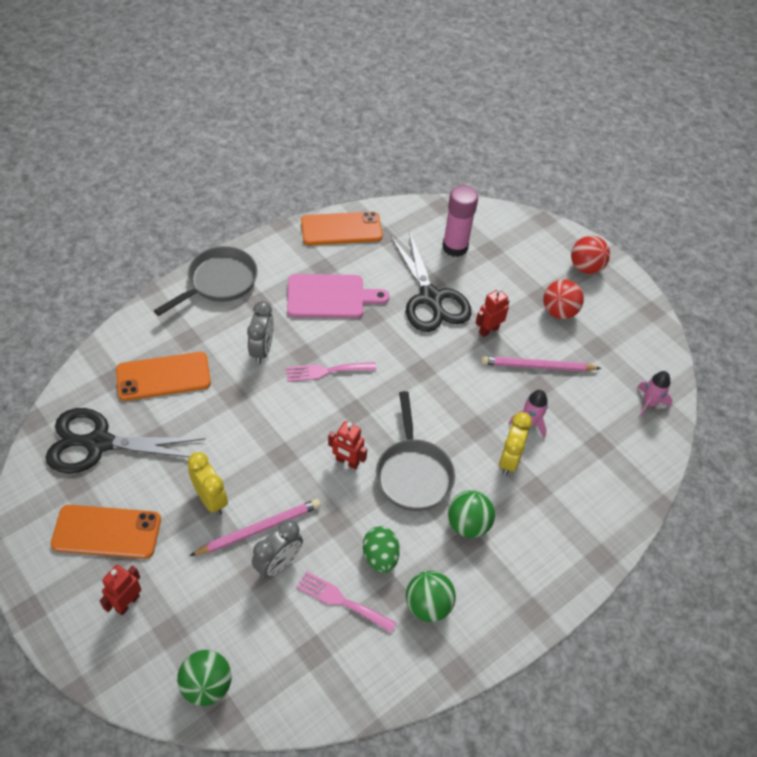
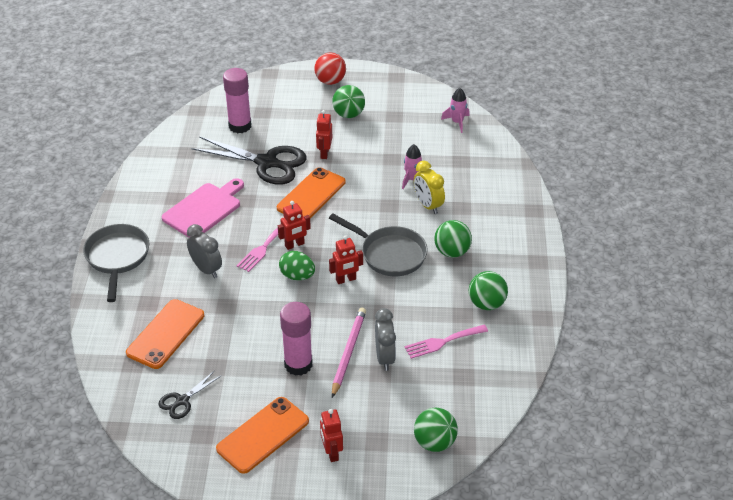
camera: 45 degrees left, 10 degrees down
black scissors [46,408,205,473] -> black scissors [158,370,222,419], size x0.49
yellow clock [187,452,228,515] -> pink glue stick [280,302,313,376]
orange phone [301,211,383,245] -> orange phone moved to [277,167,346,218]
green egg [363,526,400,573] -> green egg moved to [279,251,315,280]
pink pencil [481,356,601,372] -> none
red ball [543,280,584,319] -> green ball [332,85,365,118]
none -> red robot [278,201,311,250]

